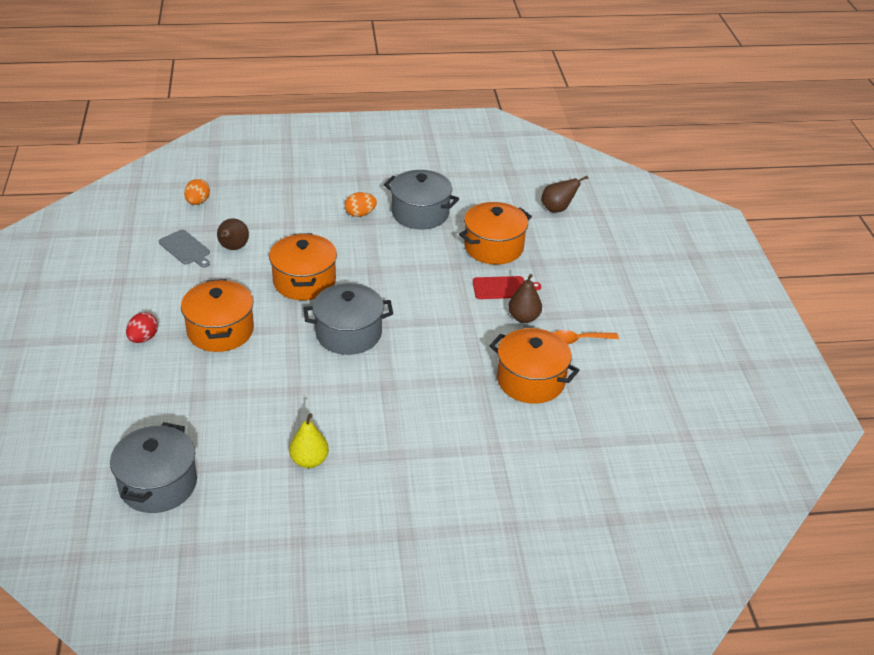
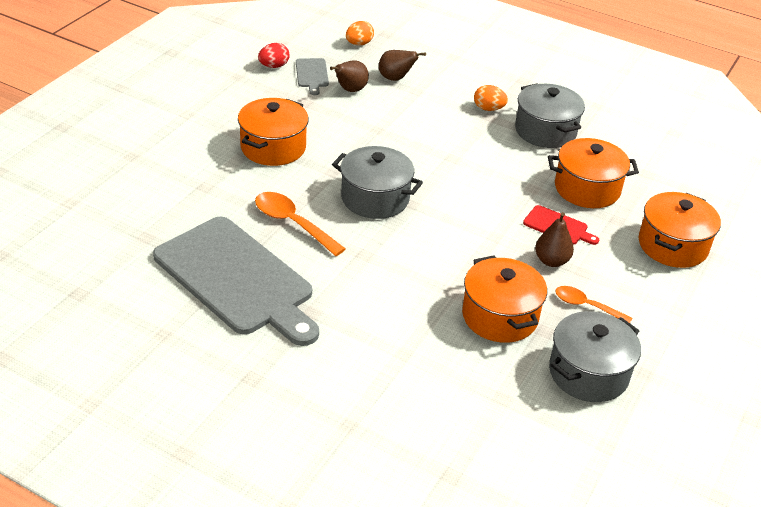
camera: 35 degrees right, 0 degrees up
grey pot [110,422,197,513] -> grey pot moved to [549,311,641,402]
red egg [126,312,158,343] -> red egg moved to [258,43,290,68]
orange pot [269,233,337,300] -> orange pot moved to [639,192,721,268]
yellow pear [289,413,329,468] -> grey cutting board [153,217,319,346]
brown pear [541,176,588,212] -> brown pear moved to [379,50,426,81]
none -> orange spoon [255,192,346,256]

